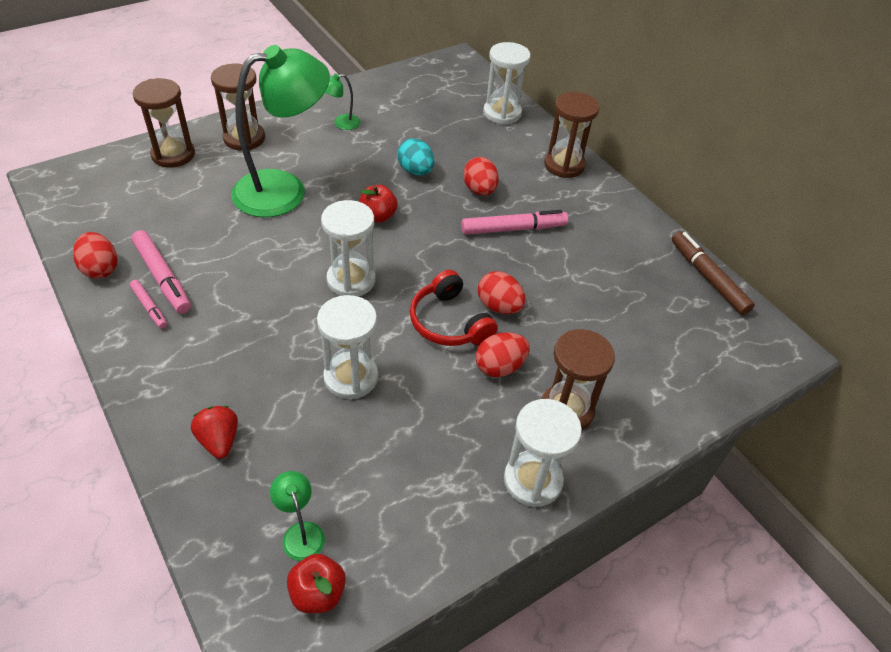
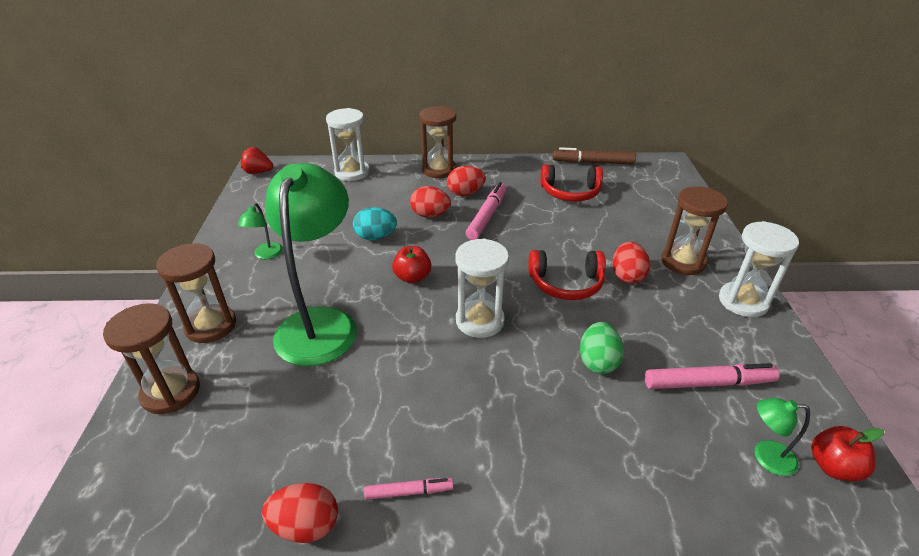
camera: 55 degrees left, 10 degrees down
pink marker [131,230,191,314] -> pink marker moved to [645,363,780,389]
red strawberry [191,406,238,459] -> red strawberry moved to [241,147,273,174]
white hourglass [317,295,378,399] -> green egg [580,322,624,374]
red egg [478,271,526,314] -> red egg moved to [447,166,486,196]
none -> red headphones [541,164,603,201]

